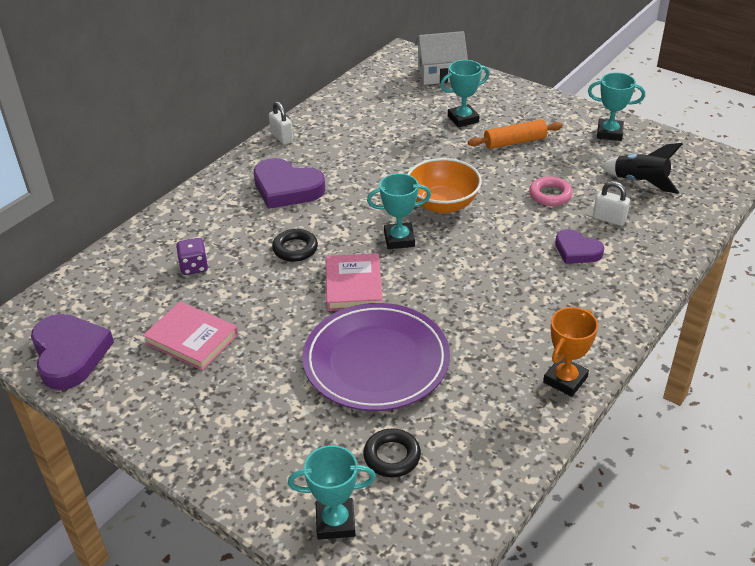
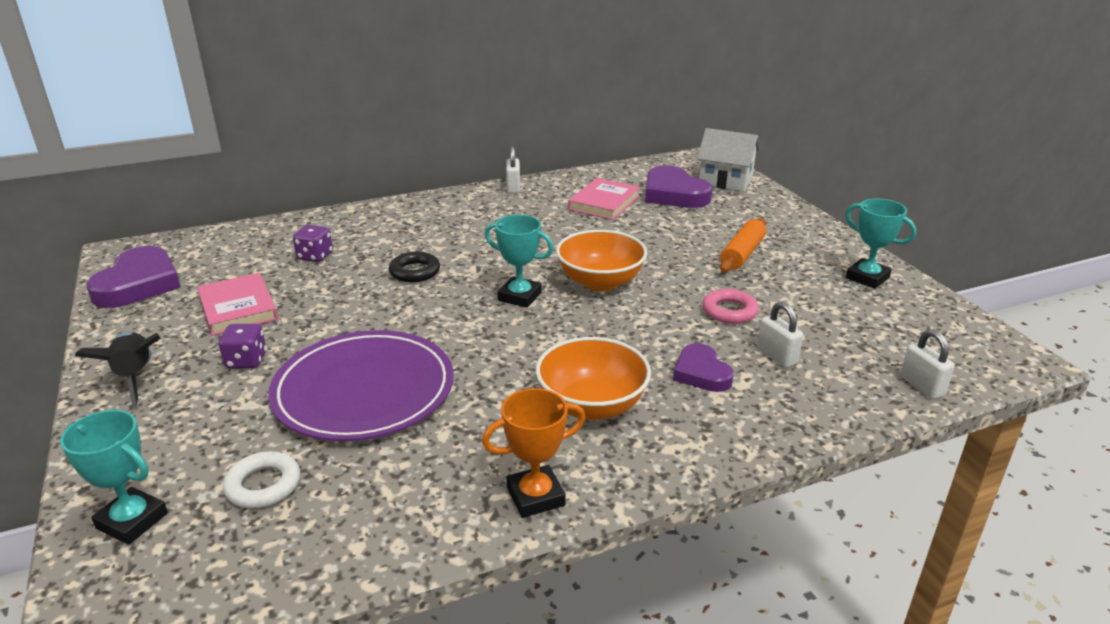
camera: 30 degrees right, 10 degrees down
purple heart [254,158,325,209] -> purple heart moved to [645,165,712,208]
pink book [326,253,383,311] -> pink book moved to [568,178,640,220]
black ring [363,429,421,477] -> white ring [223,451,300,508]
turquoise trophy [440,60,490,128] -> none
orange rolling pin [468,119,563,149] -> orange rolling pin turned 75 degrees counterclockwise [720,218,766,272]
black rocket [600,143,682,194] -> black rocket moved to [75,332,160,407]
none -> purple dice [219,324,266,369]
none -> orange bowl [536,337,651,420]
none -> white padlock [900,330,955,399]

